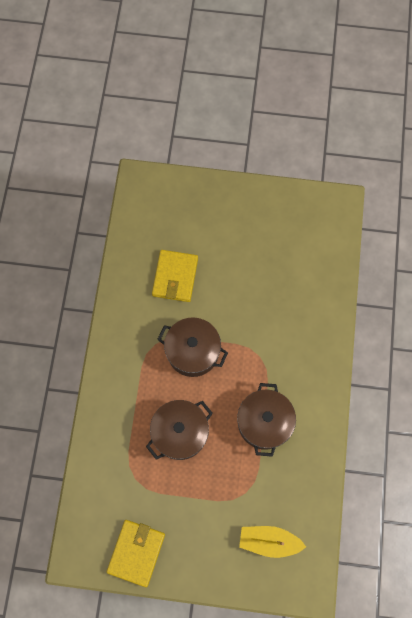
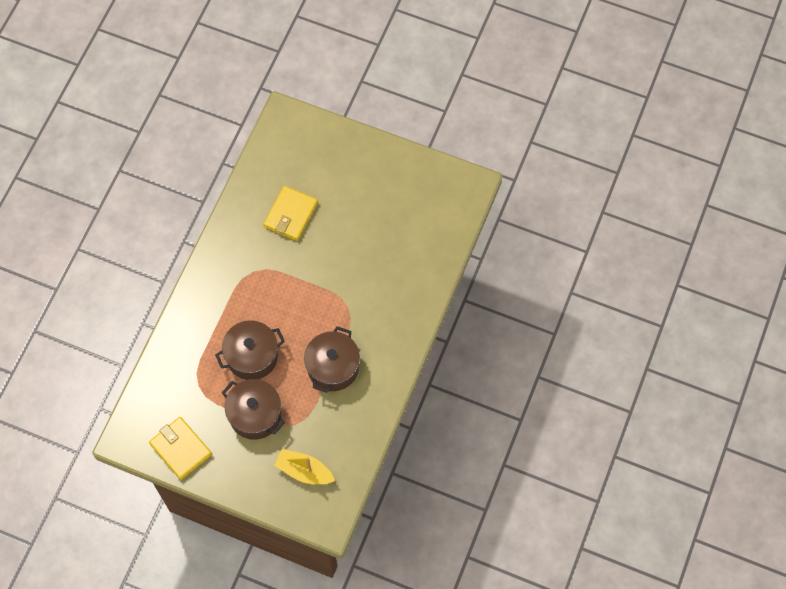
camera: 15 degrees right, 5 degrees down
yellow wallet [107,520,165,587] -> yellow wallet turned 75 degrees counterclockwise [149,417,212,480]
brown pot [157,317,228,377] -> brown pot moved to [222,379,285,440]

